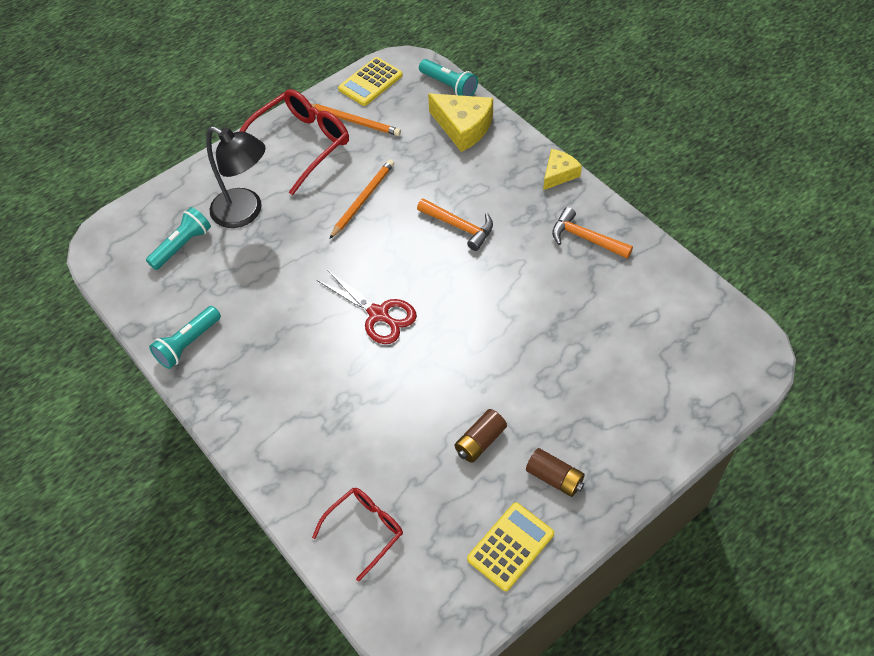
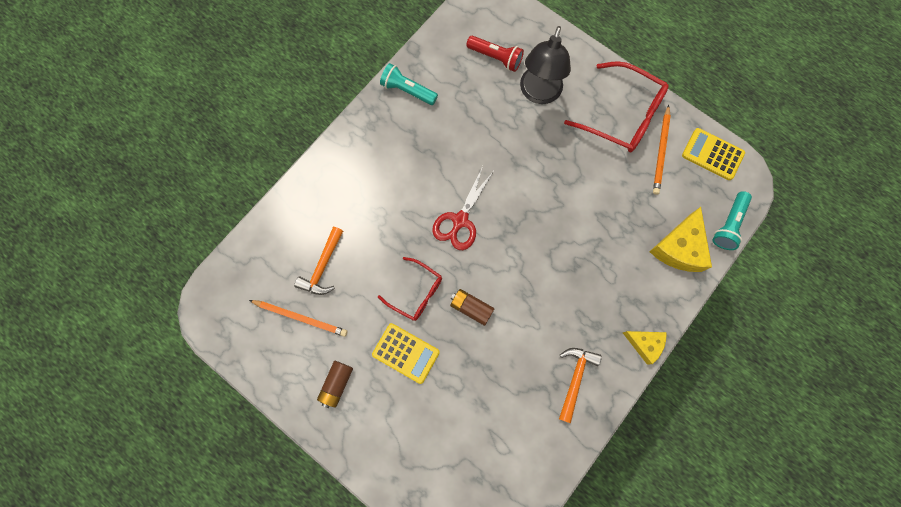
camera: 75 degrees right, 20 degrees up
turquoise flashlight [146,207,211,270] -> red flashlight [466,35,524,72]
red glasses [312,488,403,581] -> red glasses moved to [378,257,442,321]
orange pencil [329,159,394,239] -> orange pencil moved to [249,300,348,337]
orange hammer [417,198,493,251] -> orange hammer moved to [294,227,343,295]
brown battery [455,409,507,463] -> brown battery moved to [450,289,494,326]
yellow calculator [467,502,554,591] -> yellow calculator moved to [372,323,440,384]

